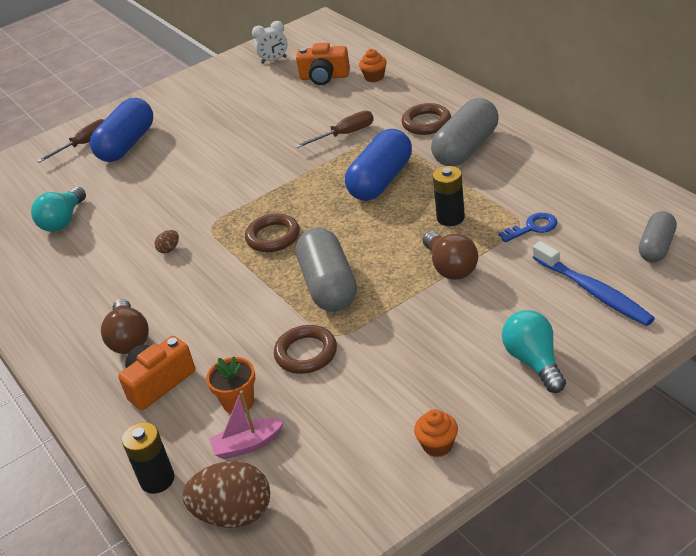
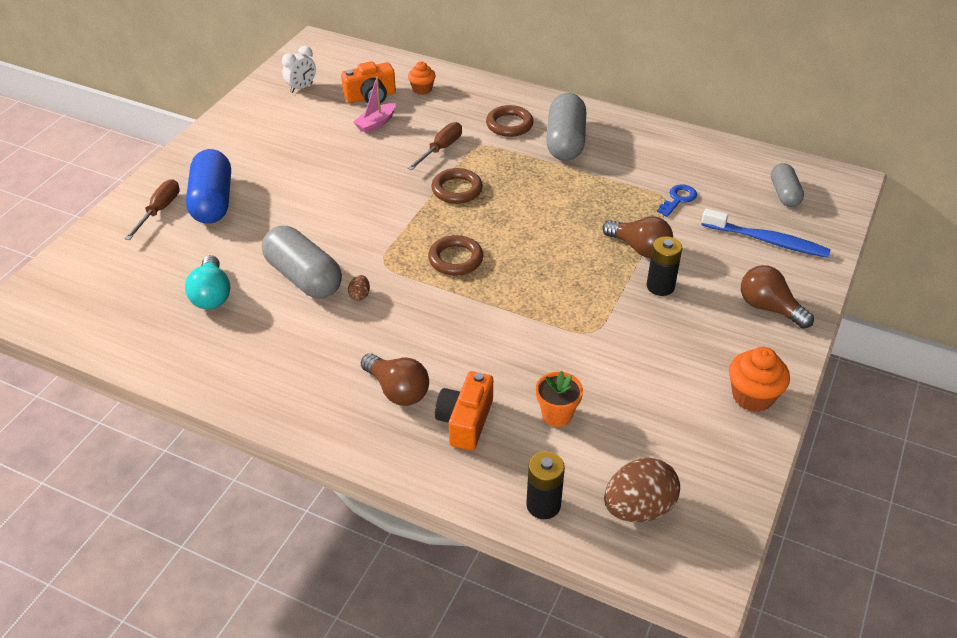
camera: 35 degrees left, 5 degrees up
pink boat [209,391,284,459] -> pink boat moved to [353,77,396,134]
brown ring [274,325,337,374] -> brown ring moved to [431,168,483,204]
grey capsule [296,228,357,312] -> grey capsule moved to [262,226,342,299]
blue capsule [345,129,412,201] -> none
orange cupcake [414,409,458,457] -> orange cupcake [729,347,790,412], size x1.54
black battery [433,166,465,226] -> black battery moved to [647,236,682,296]
turquoise light bulb [502,310,566,393] -> brown light bulb [741,265,814,329]

